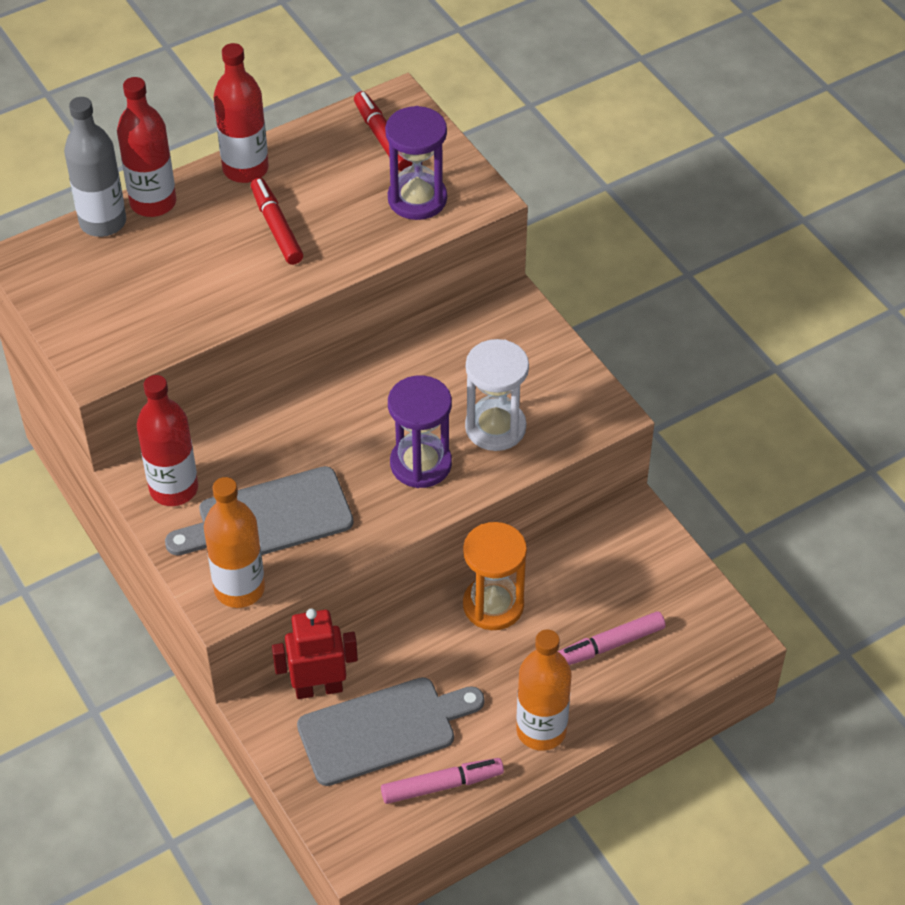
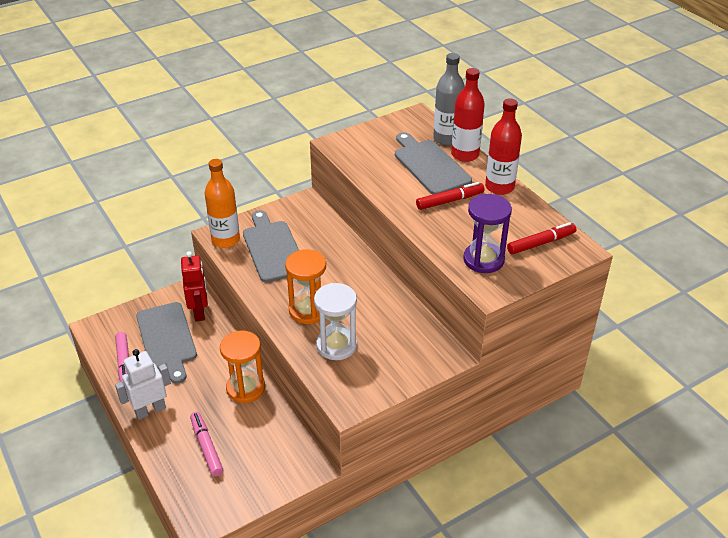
camera: 90 degrees right, 10 degrees down
red bottle [137,375,198,506] -> none
purple hourglass [388,376,452,488] -> orange hourglass [285,249,326,324]
orange bottle [516,629,571,751] -> white robot [115,349,171,420]
none -> grey cutting board [395,132,472,195]

